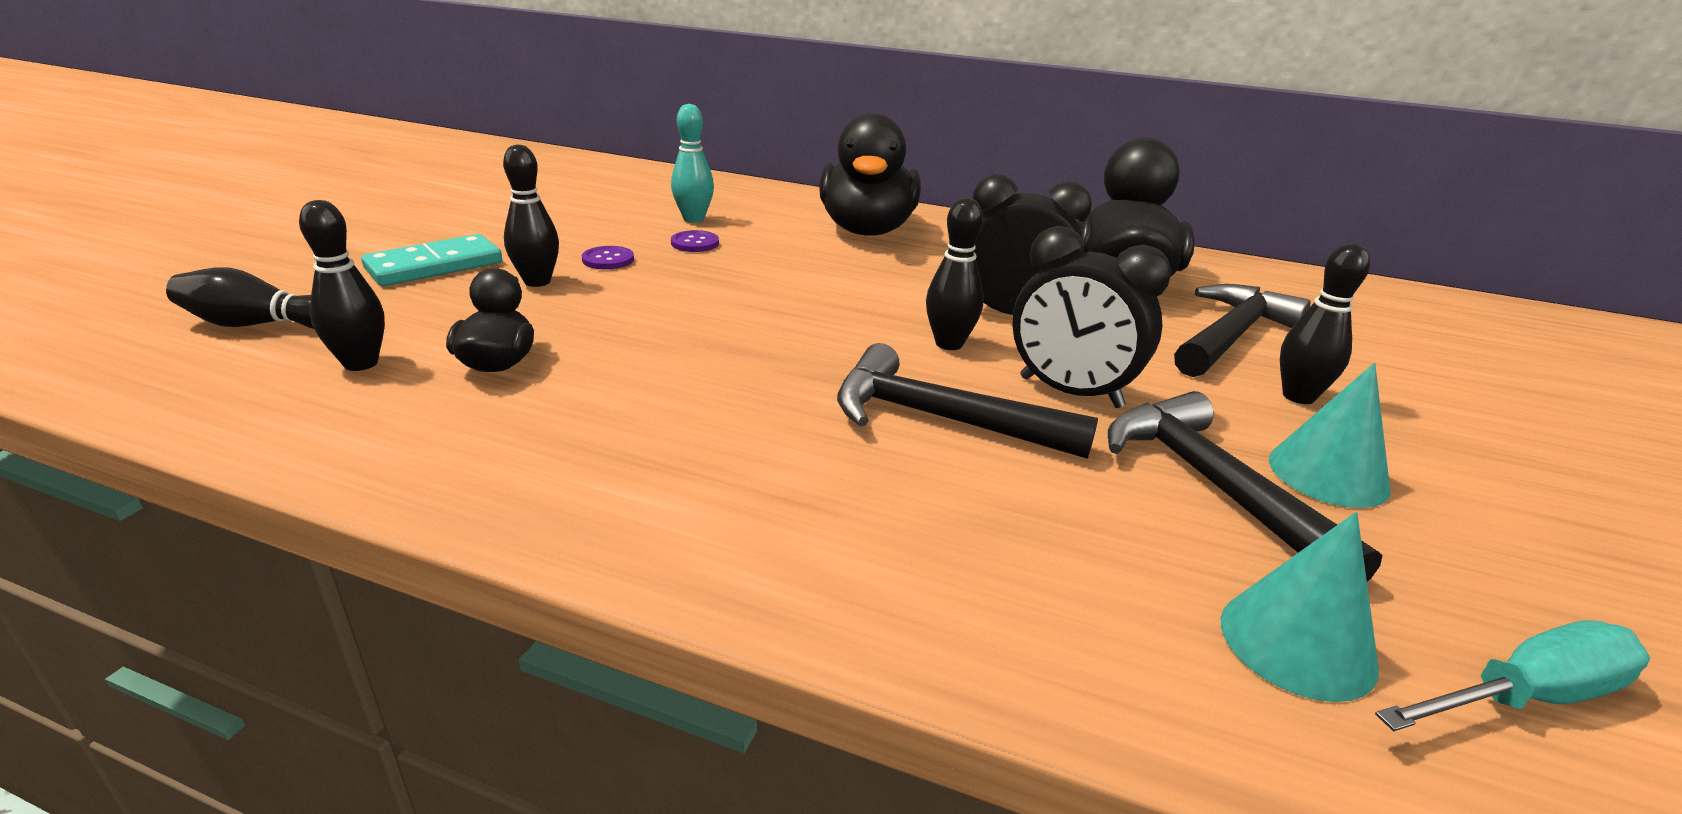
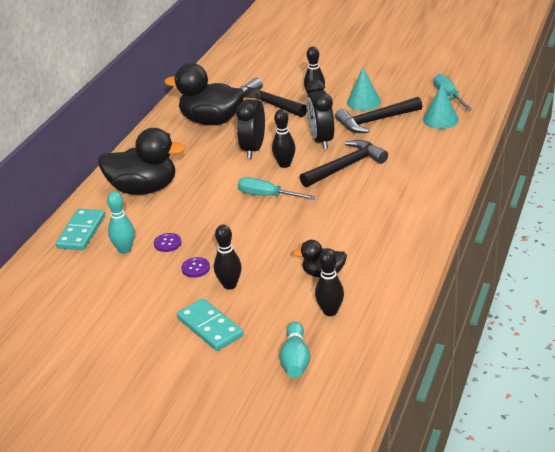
camera: 85 degrees left, 5 degrees up
black bowling pin [166,267,314,329] -> turquoise bowling pin [279,322,310,378]
black hammer [837,343,1098,459] -> black hammer turned 150 degrees counterclockwise [300,140,388,187]
black clock [1012,226,1171,408] -> black clock turned 135 degrees clockwise [306,79,334,149]
none -> turquoise domino [56,208,105,250]
none -> turquoise screwdriver [238,177,316,199]

